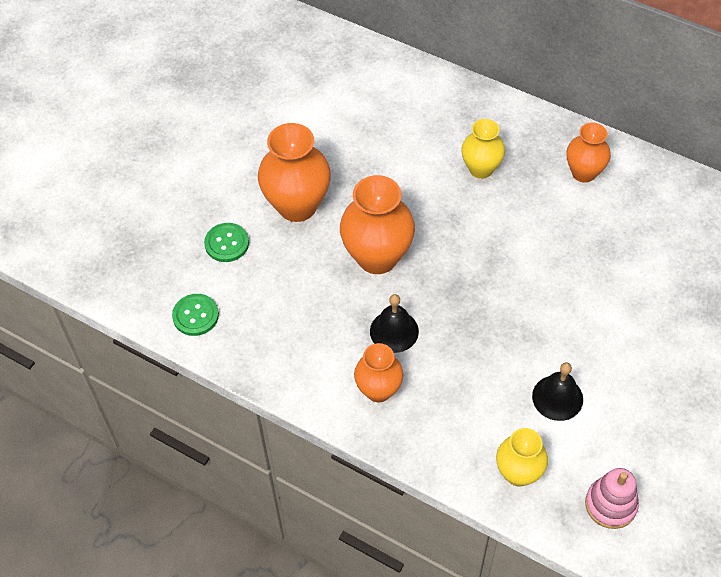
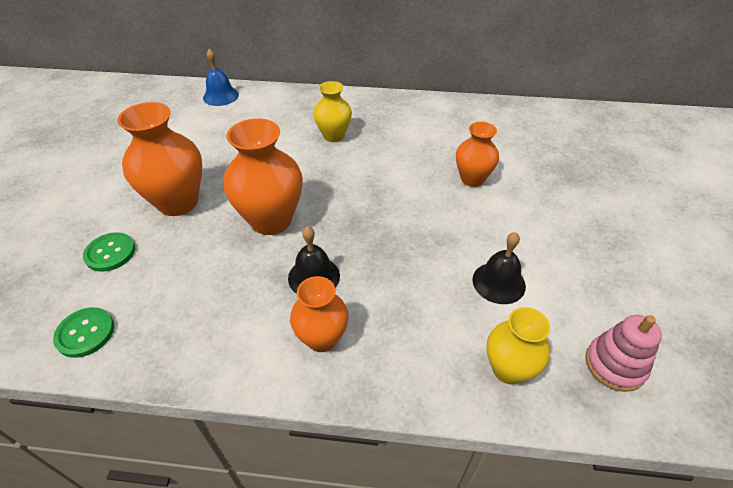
camera: 25 degrees left, 10 degrees down
orange vase [566,122,611,183] -> orange vase moved to [456,122,499,187]
none -> blue bell [203,49,239,106]

